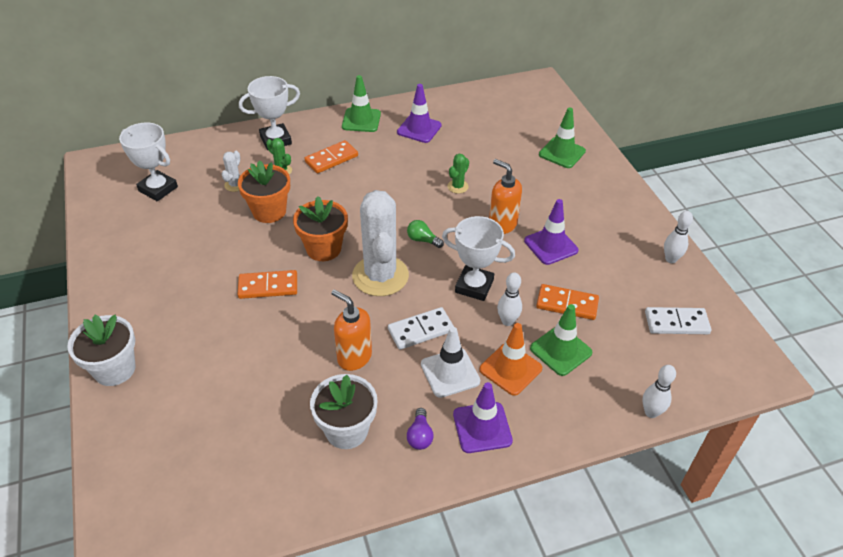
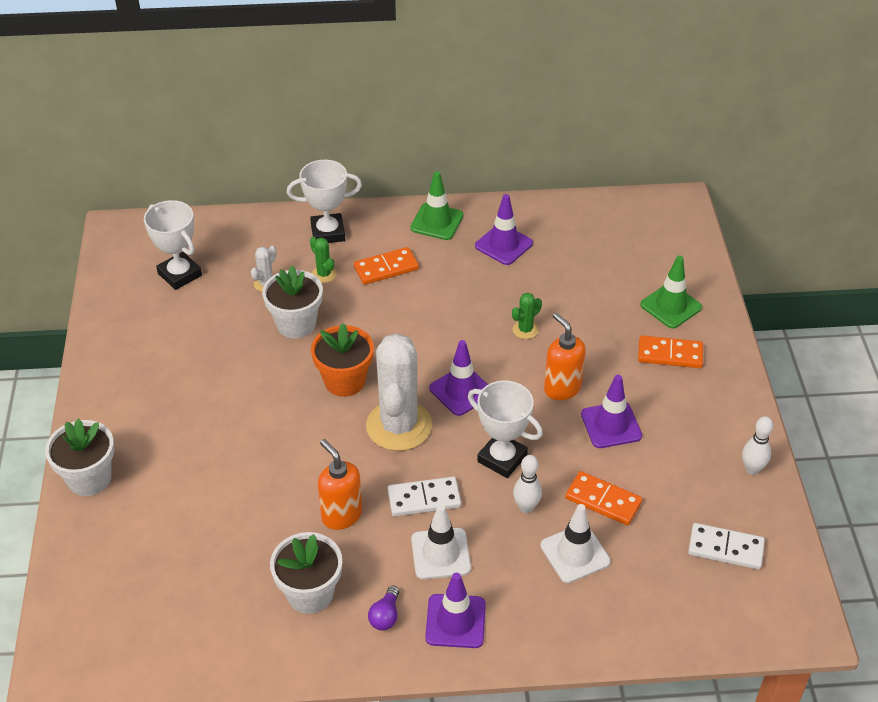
camera: 15 degrees right, 0 degrees up
orange flower pot [238,160,290,223] -> white flower pot [262,266,323,338]
orange domino [238,270,297,299] -> orange domino moved to [638,336,703,368]
green light bulb [407,220,444,248] -> purple traffic cone [429,340,488,416]
orange traffic cone [479,323,542,396] -> none
green traffic cone [530,304,592,376] -> white traffic cone [540,504,611,583]
white bowling pin [642,365,676,418] -> none

